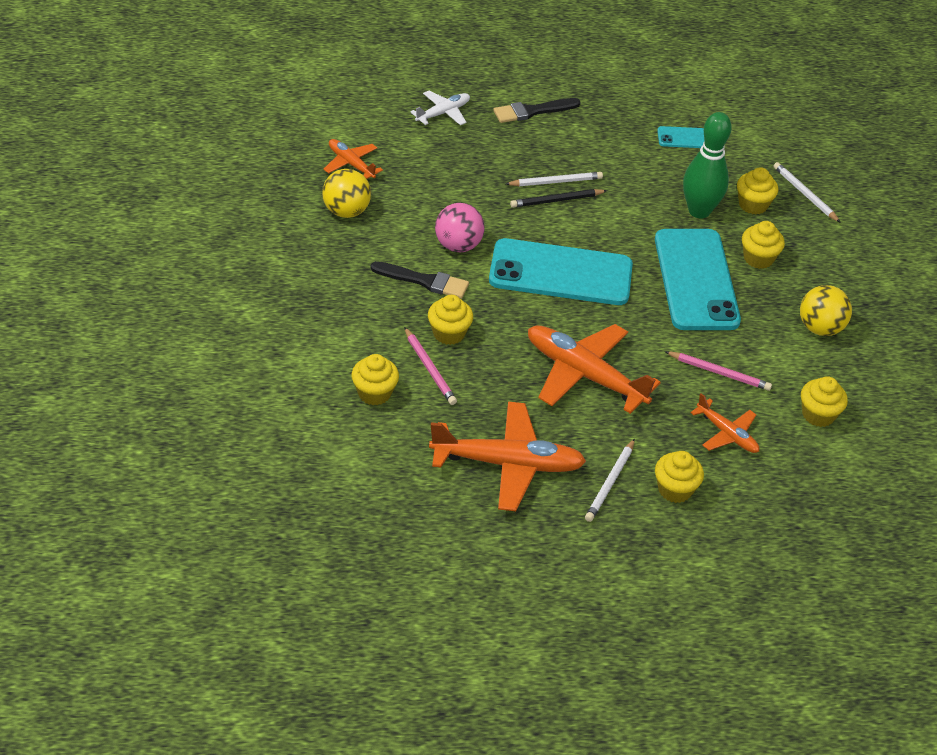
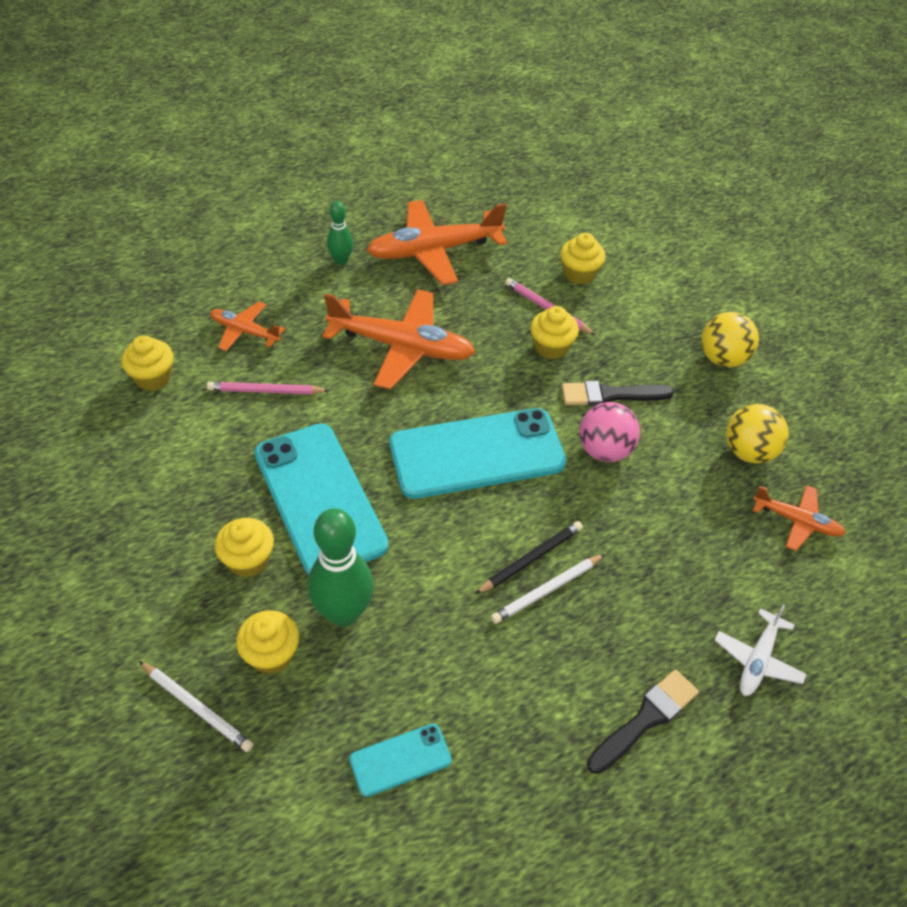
camera: 160 degrees right, 5 degrees up
white pencil [585,439,635,522] -> green bowling pin [327,201,353,265]
yellow cupcake [655,451,704,503] -> none
yellow ball [800,285,852,336] -> yellow ball moved to [701,312,759,368]

